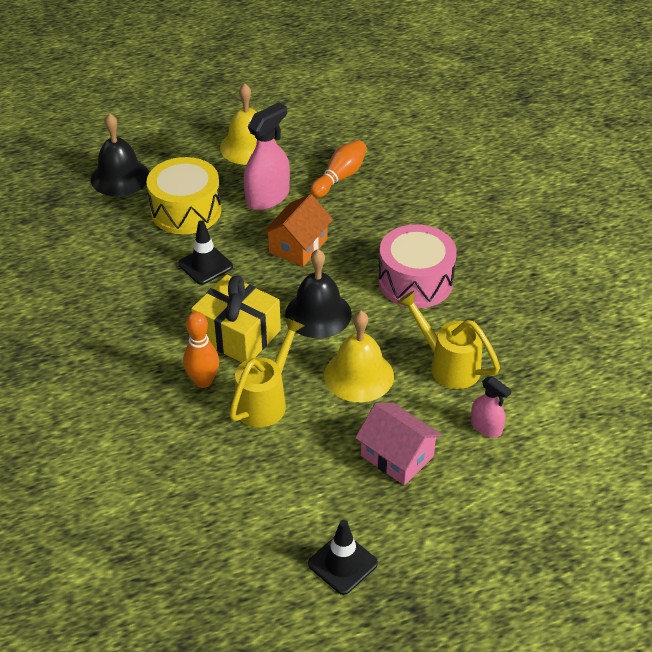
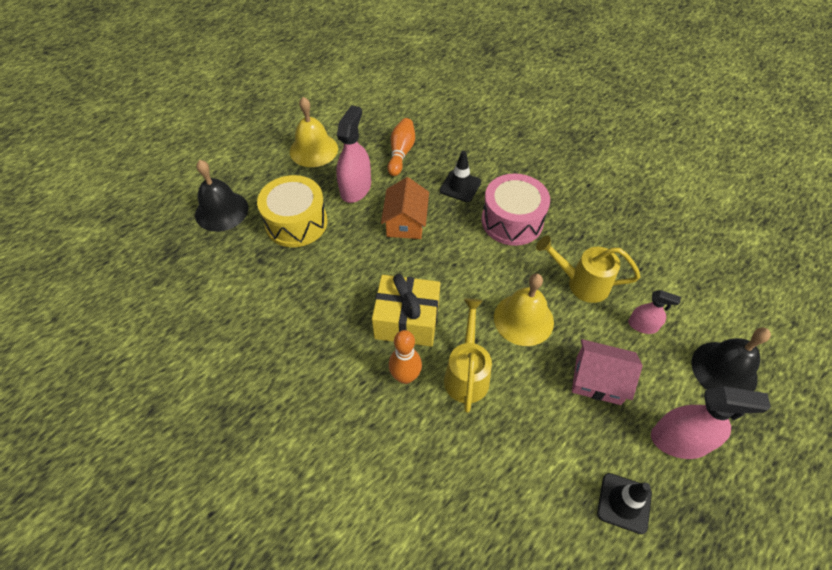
camera: 25 degrees left, 10 degrees up
black traffic cone [178,220,233,285] -> black traffic cone moved to [440,151,481,202]
black bell [285,249,352,338] -> black bell moved to [691,328,771,391]
none -> pink spray bottle [651,387,771,459]

